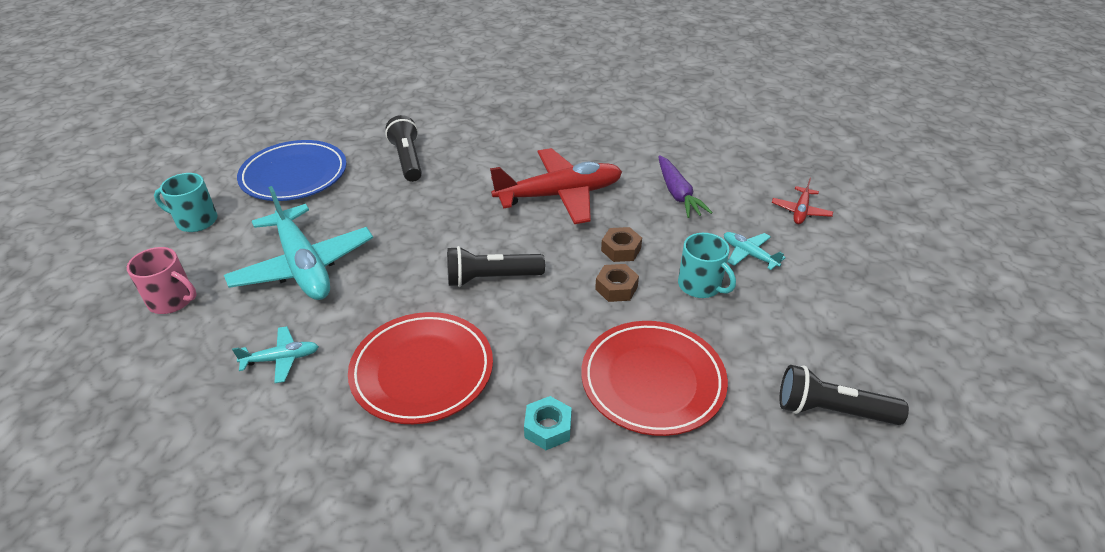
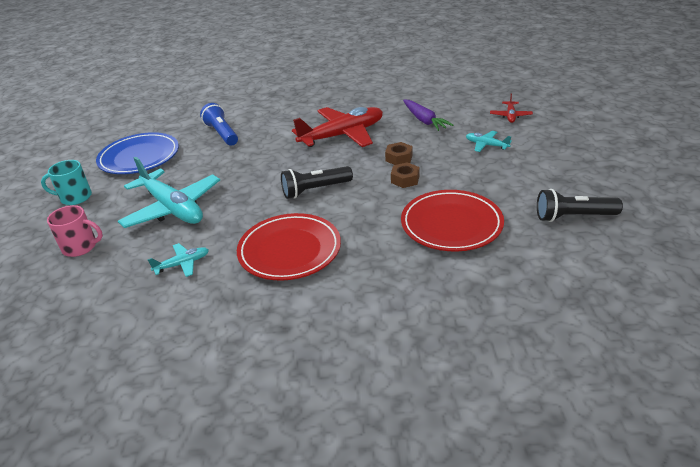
camera: 10 degrees left, 5 degrees down
black flashlight [385,115,422,182] -> blue flashlight [200,103,238,146]
turquoise nut [524,396,572,450] -> none
turquoise mug [678,233,736,298] -> none

